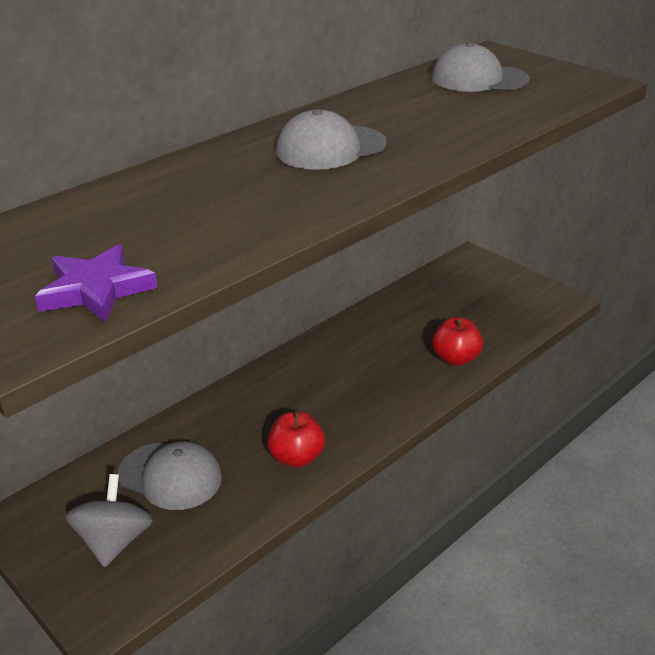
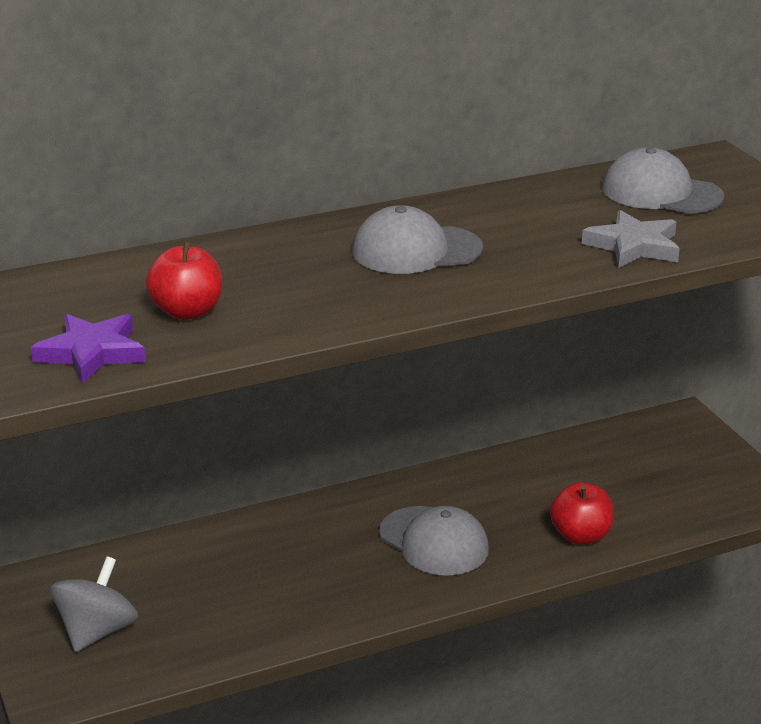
camera: 20 degrees right, 5 degrees down
grey cap [118,441,222,510] -> grey cap moved to [379,506,489,576]
red apple [268,412,325,468] -> red apple moved to [146,242,222,320]
none -> grey star [582,210,680,268]

